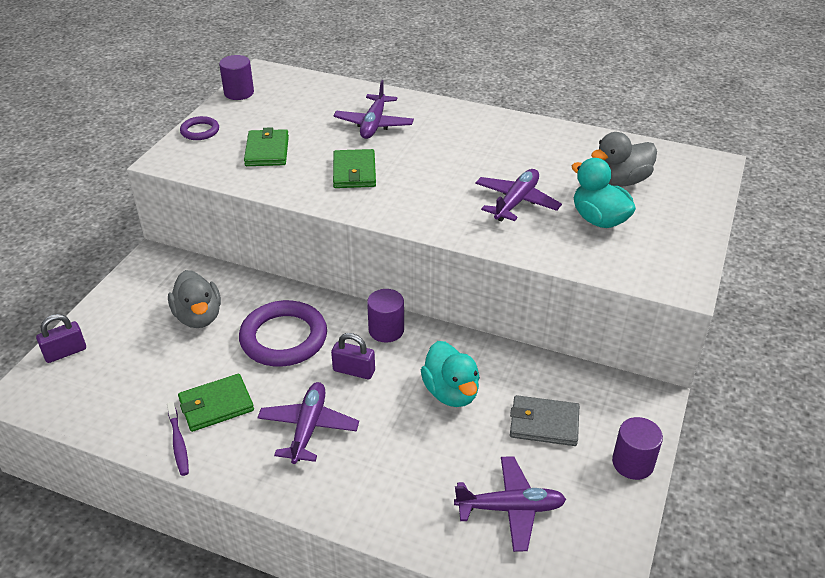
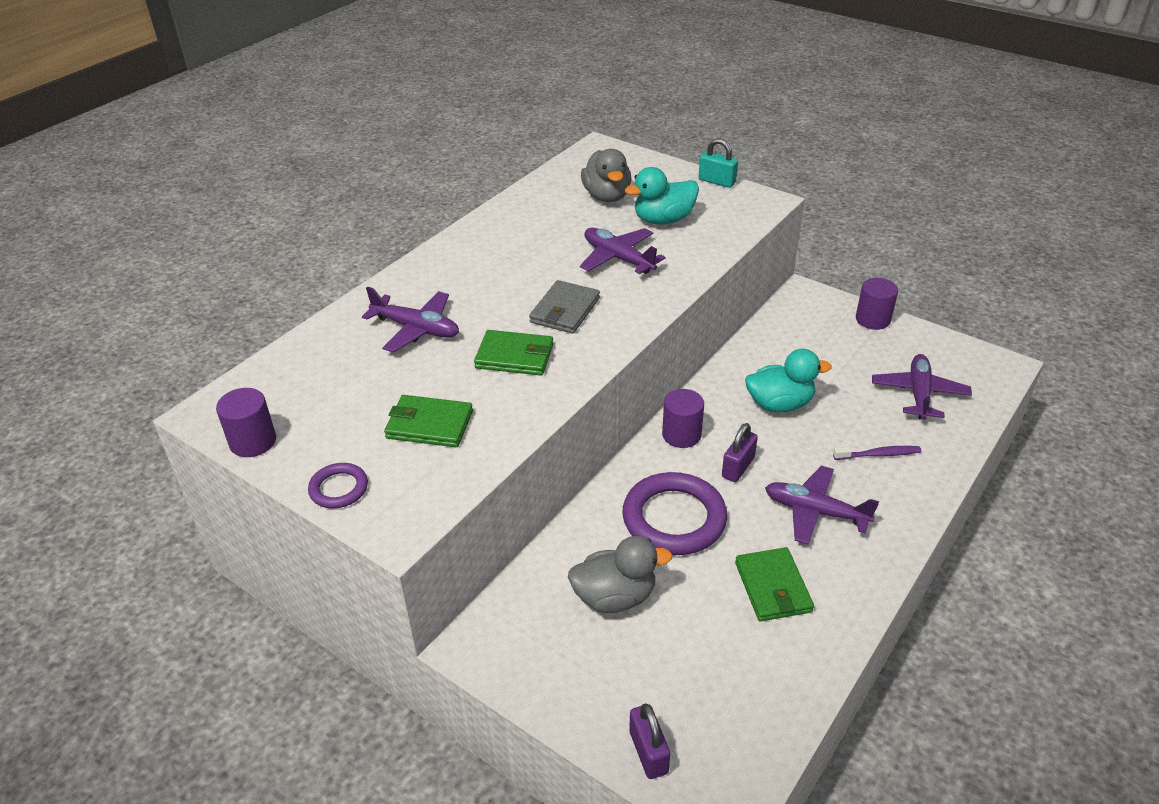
camera: 75 degrees left, 0 degrees up
purple toothbrush [167,402,189,476] -> purple toothbrush moved to [833,446,921,460]
grey wallet [510,395,579,446] -> grey wallet moved to [529,280,600,334]
none -> turquoise padlock [699,138,738,188]

